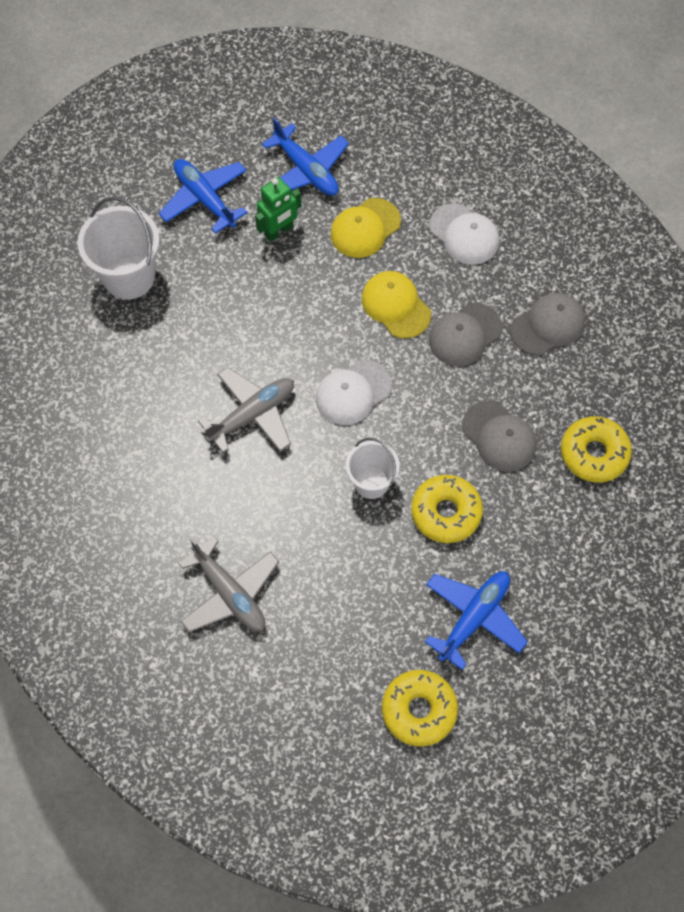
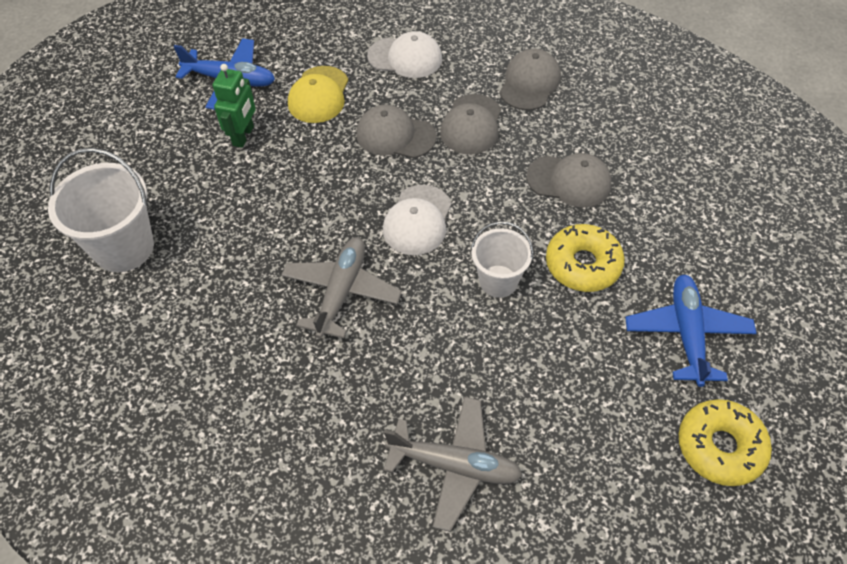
camera: 35 degrees left, 10 degrees down
blue plane [159,159,248,234] -> none
yellow cap [362,271,431,339] -> grey cap [356,104,436,159]
yellow donut [561,416,632,483] -> none

